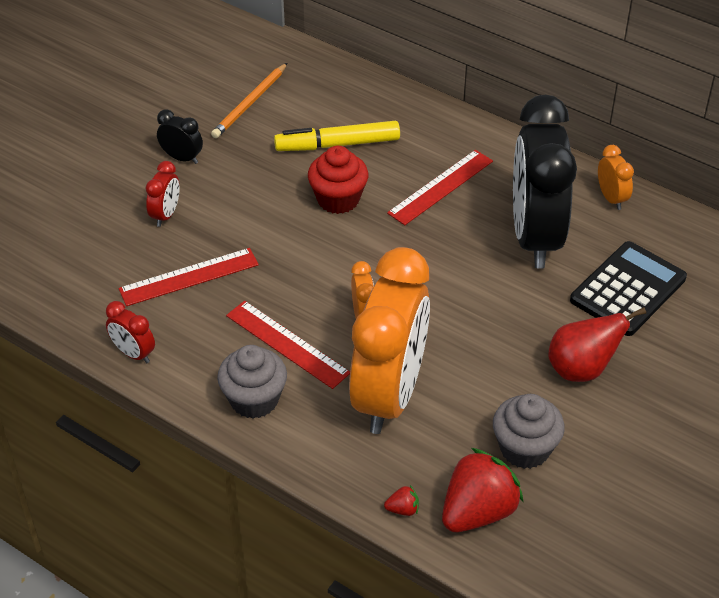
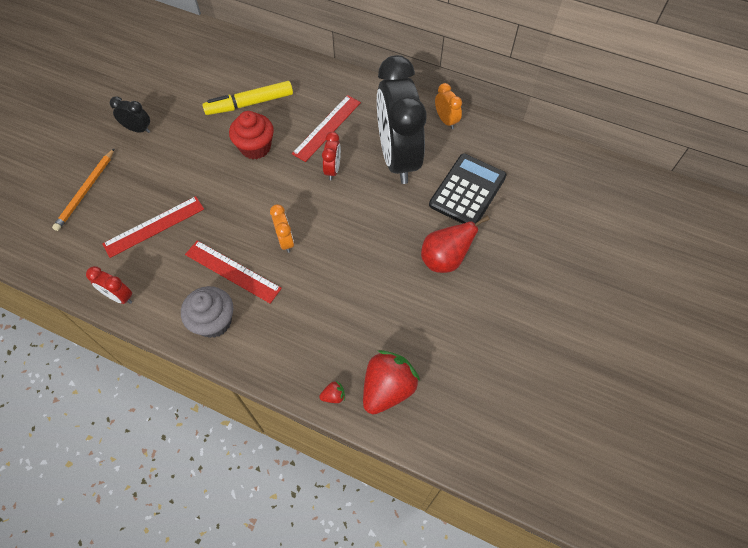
camera: 10 degrees left, 15 degrees up
red clock [146,161,180,227] -> red clock moved to [322,132,341,180]
orange pencil [211,63,287,138] -> orange pencil moved to [52,148,115,231]
orange clock [349,247,430,434] -> none
grey cupcake [493,394,565,469] -> none

